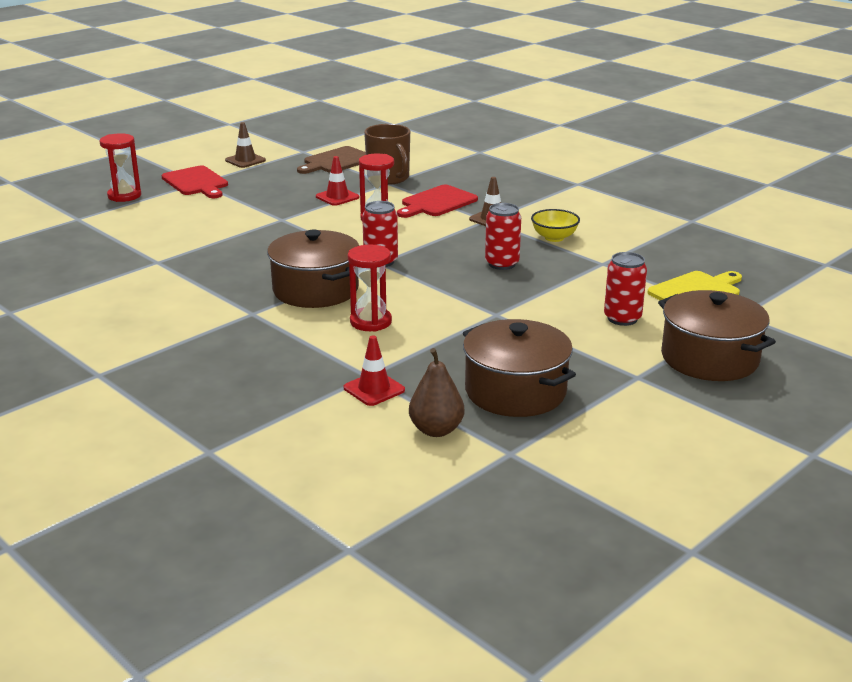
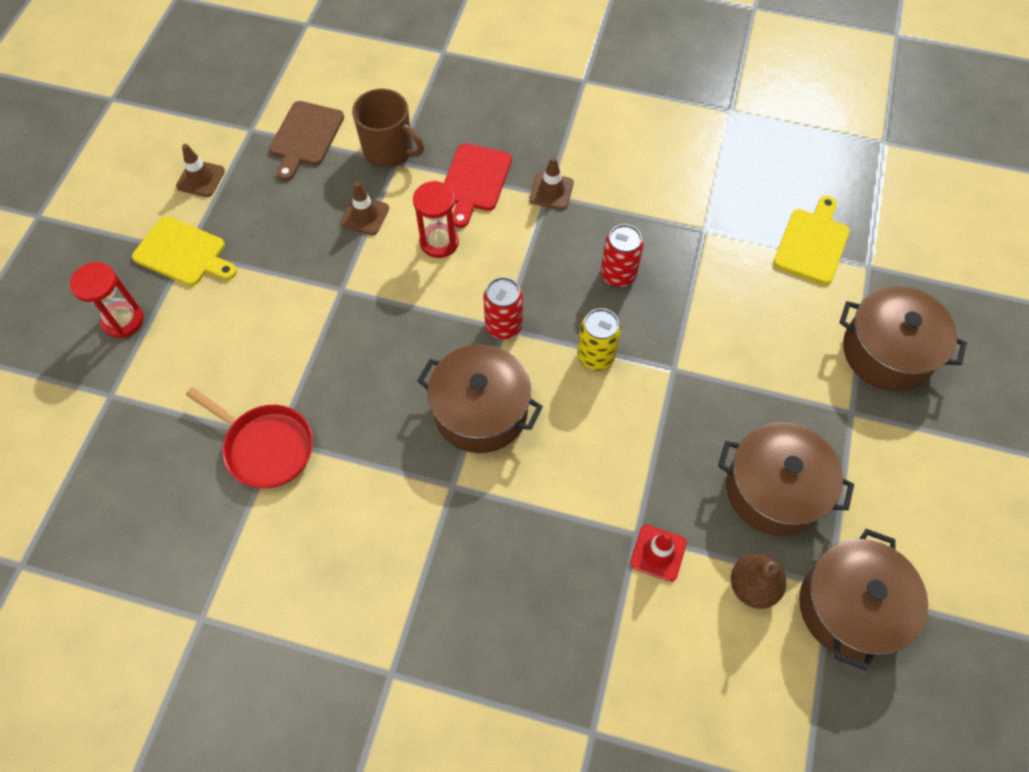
camera: 30 degrees left, 35 degrees up
red cutting board [161,165,228,198] -> yellow cutting board [132,216,237,286]
red traffic cone [316,156,359,206] -> brown traffic cone [340,182,389,235]
red hourglass [348,245,392,332] -> none
yellow bowl [531,209,580,242] -> none
red can [604,252,647,326] -> none
none -> red pan [186,387,313,488]
none -> yellow can [577,308,621,370]
none -> brown pot [799,529,928,671]

